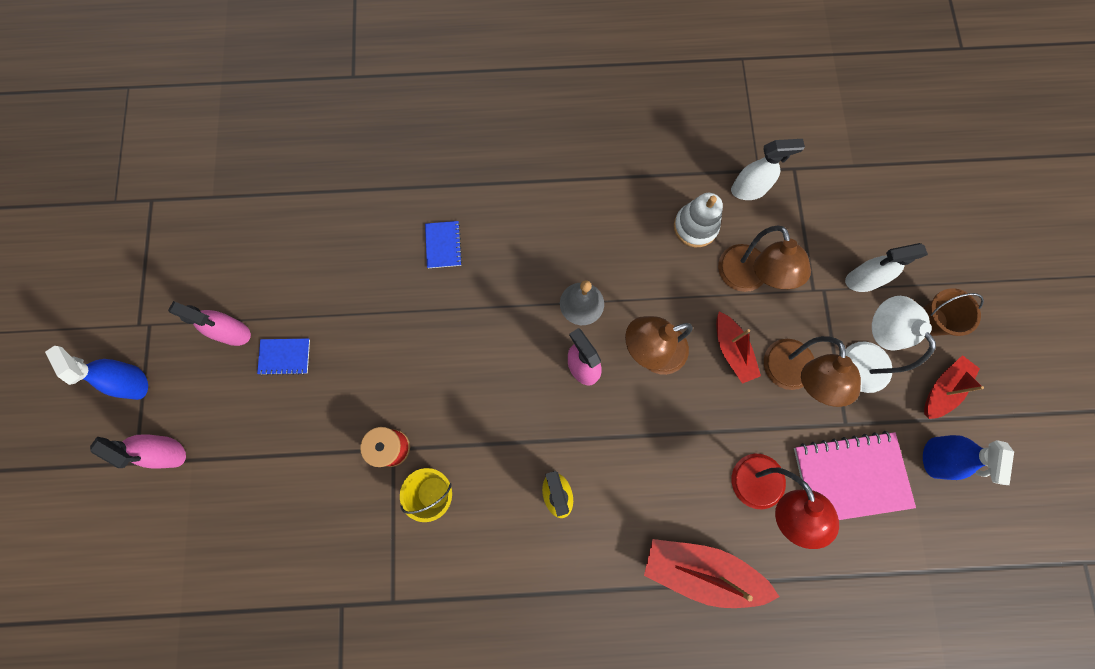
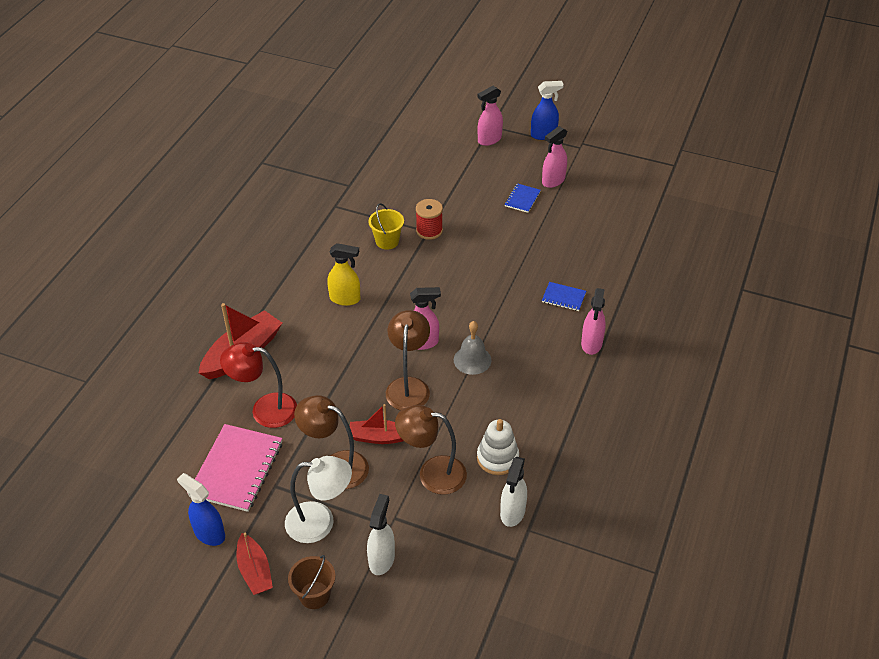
camera: 115 degrees right, 30 degrees down
none -> pink spray bottle [581,288,606,355]

